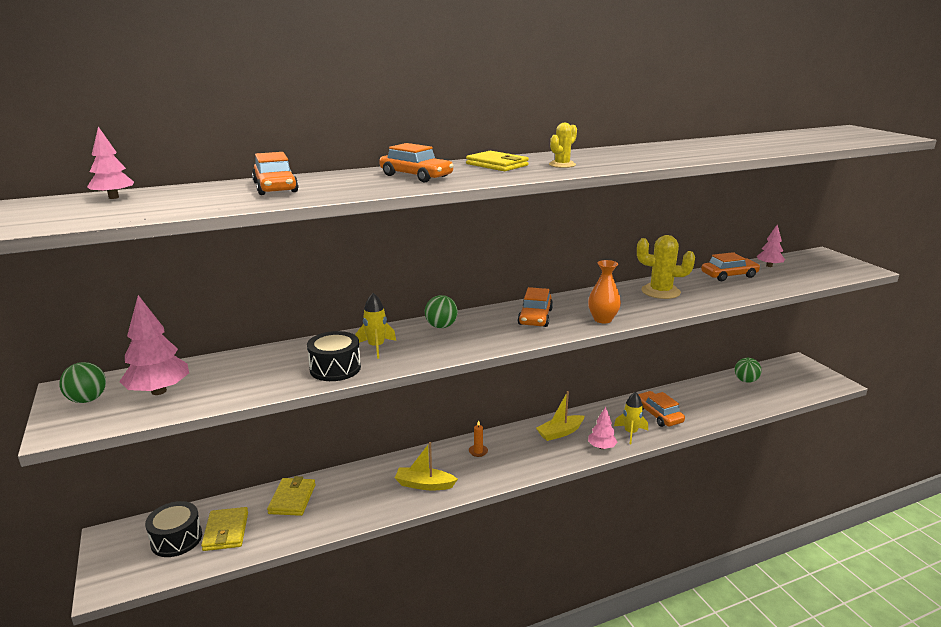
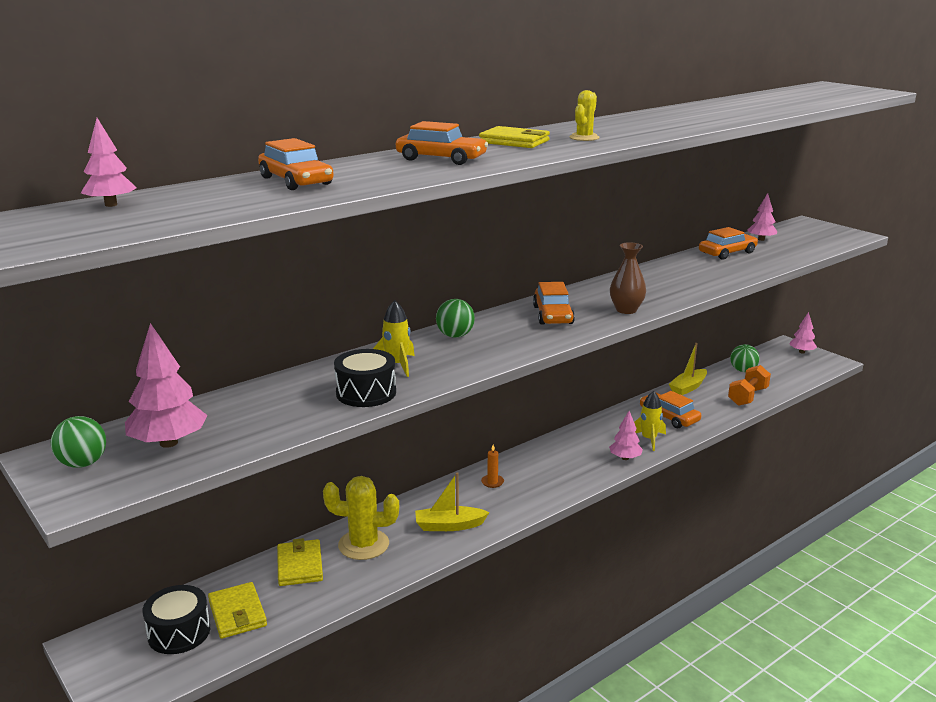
camera: 15 degrees left, 0 degrees up
yellow boat [536,391,585,441] -> yellow boat moved to [669,343,707,395]
orange vase [588,260,621,323] -> brown vase [610,242,646,314]
yellow cactus [637,235,695,299] -> yellow cactus moved to [323,476,399,560]
none -> orange dumbbell [728,365,771,406]
none -> pink tree [789,312,817,353]

